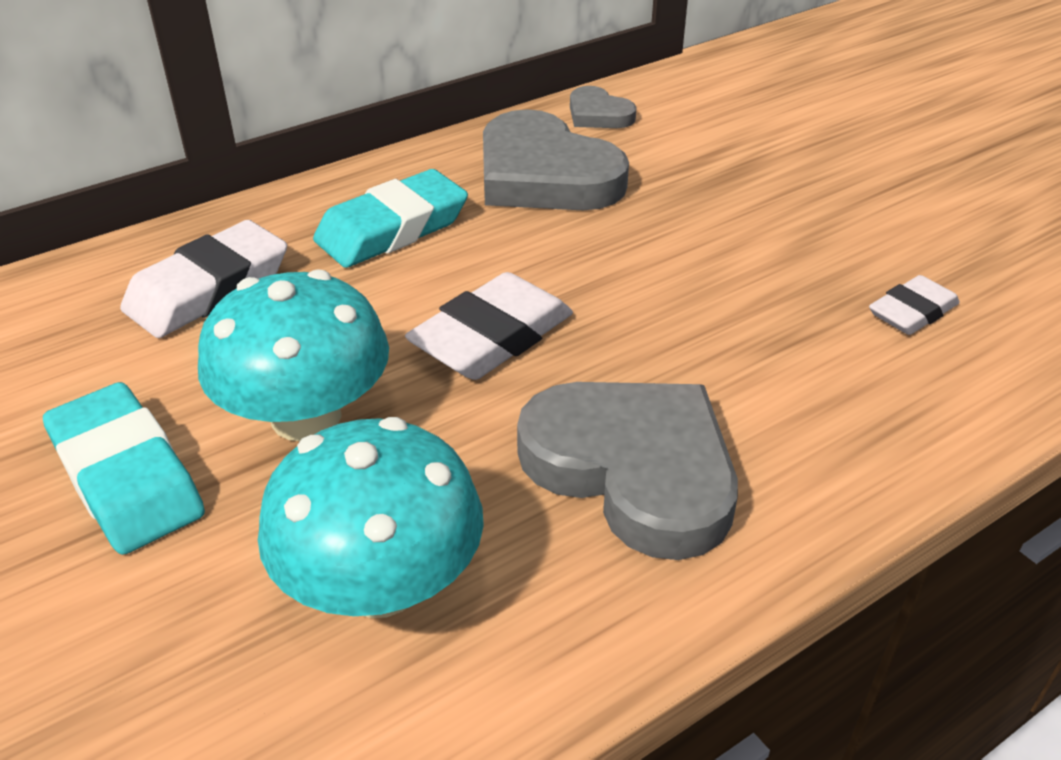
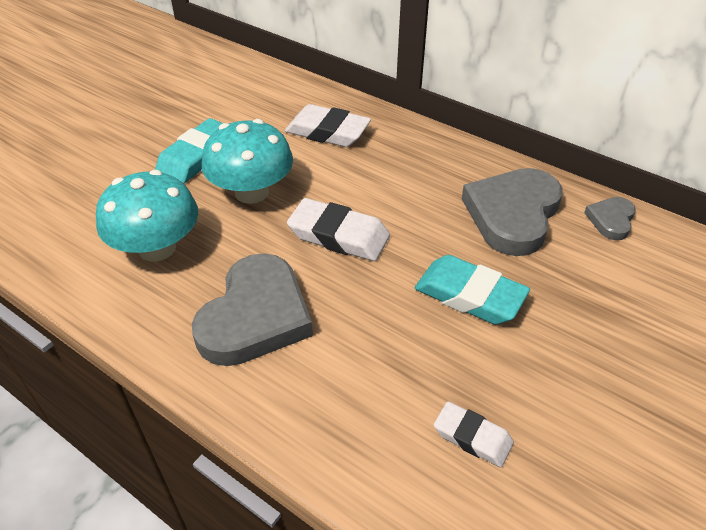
camera: 70 degrees right, 5 degrees up
turquoise eraser [313,169,468,268] -> turquoise eraser moved to [415,255,530,325]

